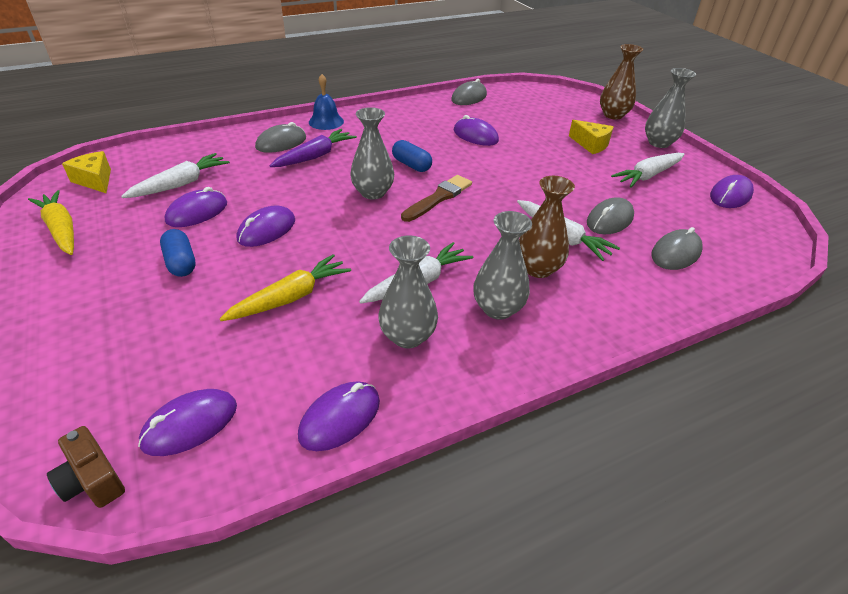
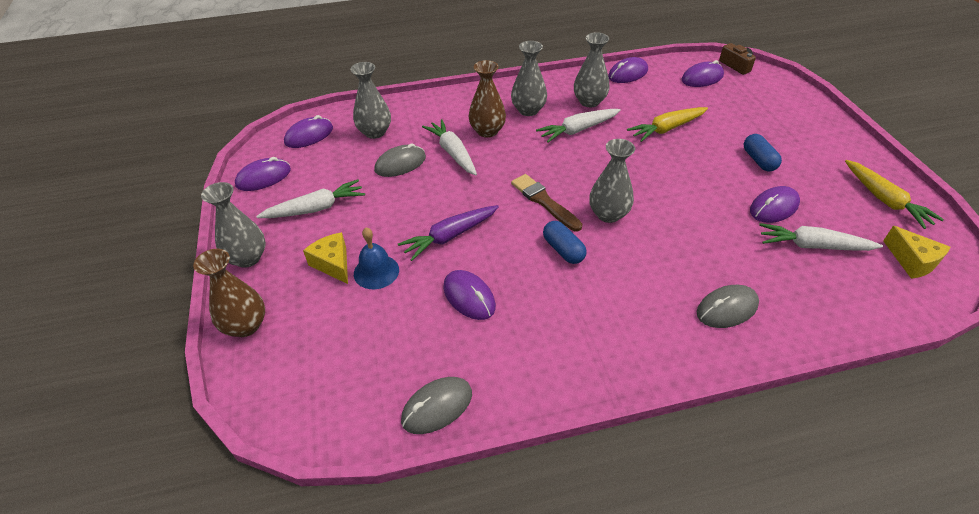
camera: 165 degrees left, 5 degrees up
white carrot [121,153,230,198] -> white carrot turned 45 degrees clockwise [759,223,883,251]
purple mouse [237,205,295,247] -> purple mouse moved to [284,115,333,148]
purple carrot [270,129,357,167] -> purple carrot moved to [398,205,499,261]
blue bell [309,74,344,130] -> blue bell moved to [354,228,399,289]
brown brush [401,175,472,222] -> brown brush turned 90 degrees clockwise [511,174,582,231]
grey mouse [651,227,703,270] -> grey vase [350,62,391,139]

